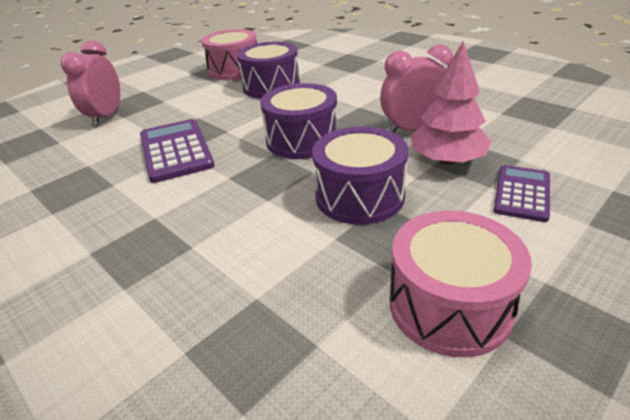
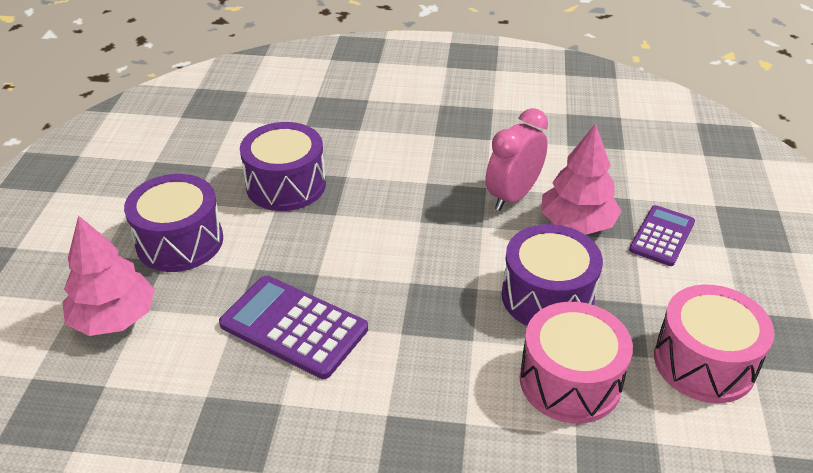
camera: 40 degrees left, 5 degrees up
pink clock [61,40,120,126] -> pink tree [62,215,155,336]
pink drum [201,29,257,80] -> pink drum moved to [520,302,633,424]
purple drum [260,83,338,159] -> purple drum moved to [124,174,223,272]
purple calculator [493,165,550,222] -> purple calculator turned 45 degrees clockwise [629,205,695,266]

